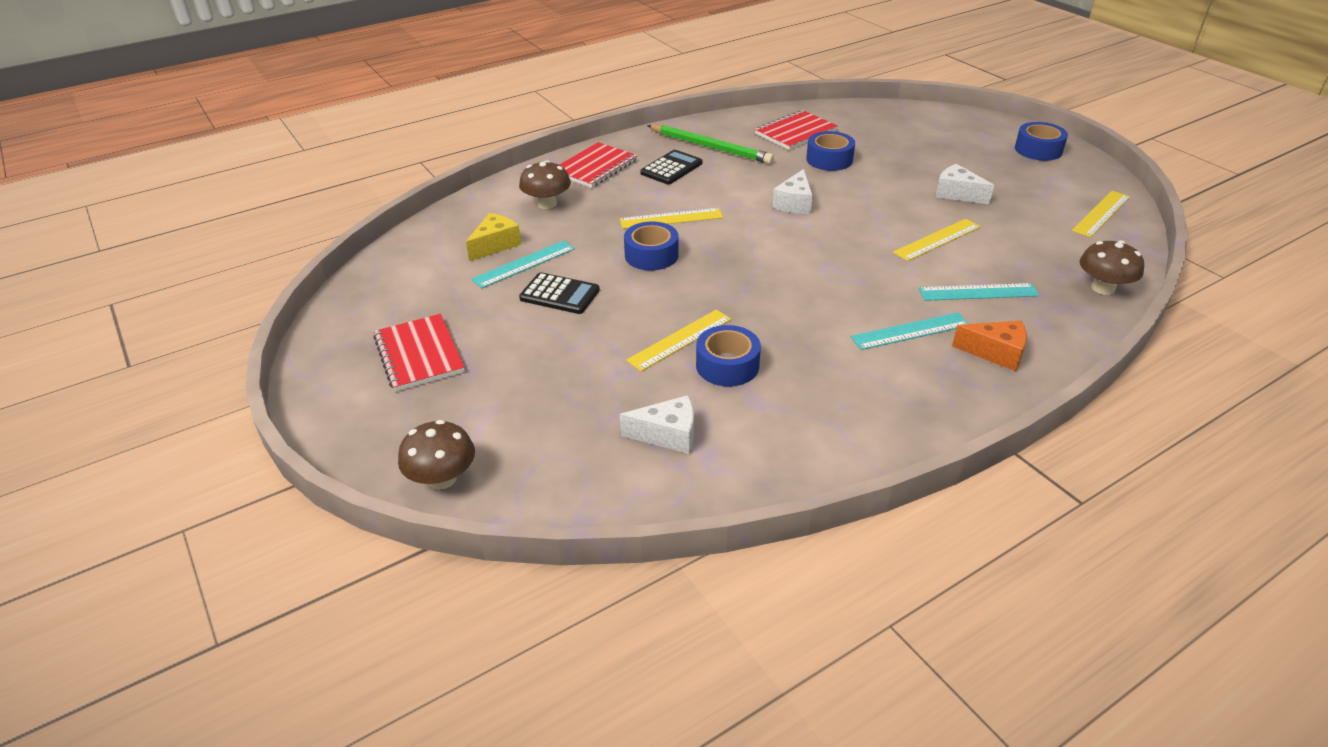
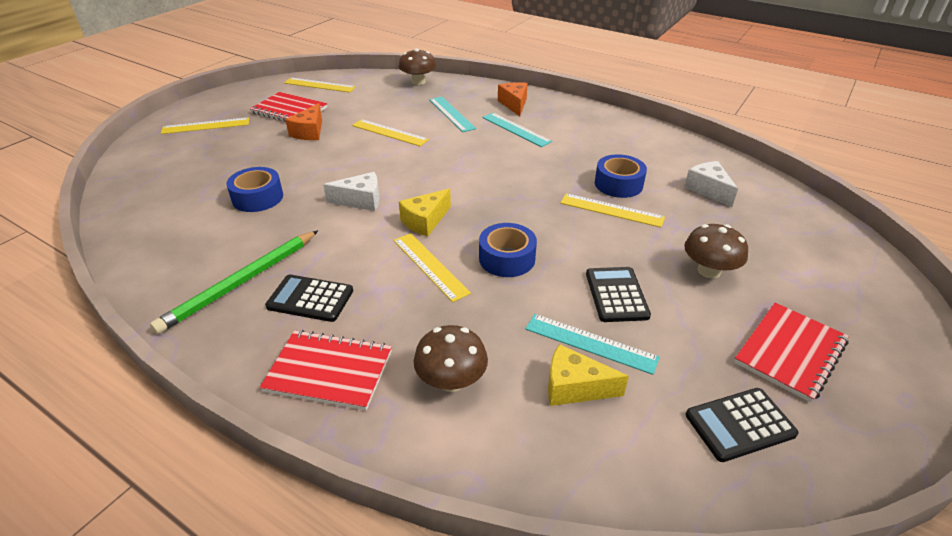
camera: 115 degrees left, 0 degrees up
brown mushroom [398,420,475,489] -> brown mushroom moved to [684,224,748,279]
green pencil [647,125,774,164] -> green pencil turned 150 degrees counterclockwise [150,230,318,334]
red notebook [755,110,838,150] -> red notebook moved to [250,92,327,122]
white cheese [936,164,994,204] -> orange cheese [285,103,322,140]
blue tape [1015,122,1068,161] -> none
none -> yellow ruler [161,117,249,134]
none -> yellow cheese [399,189,451,237]
none -> black calculator [686,388,799,462]

